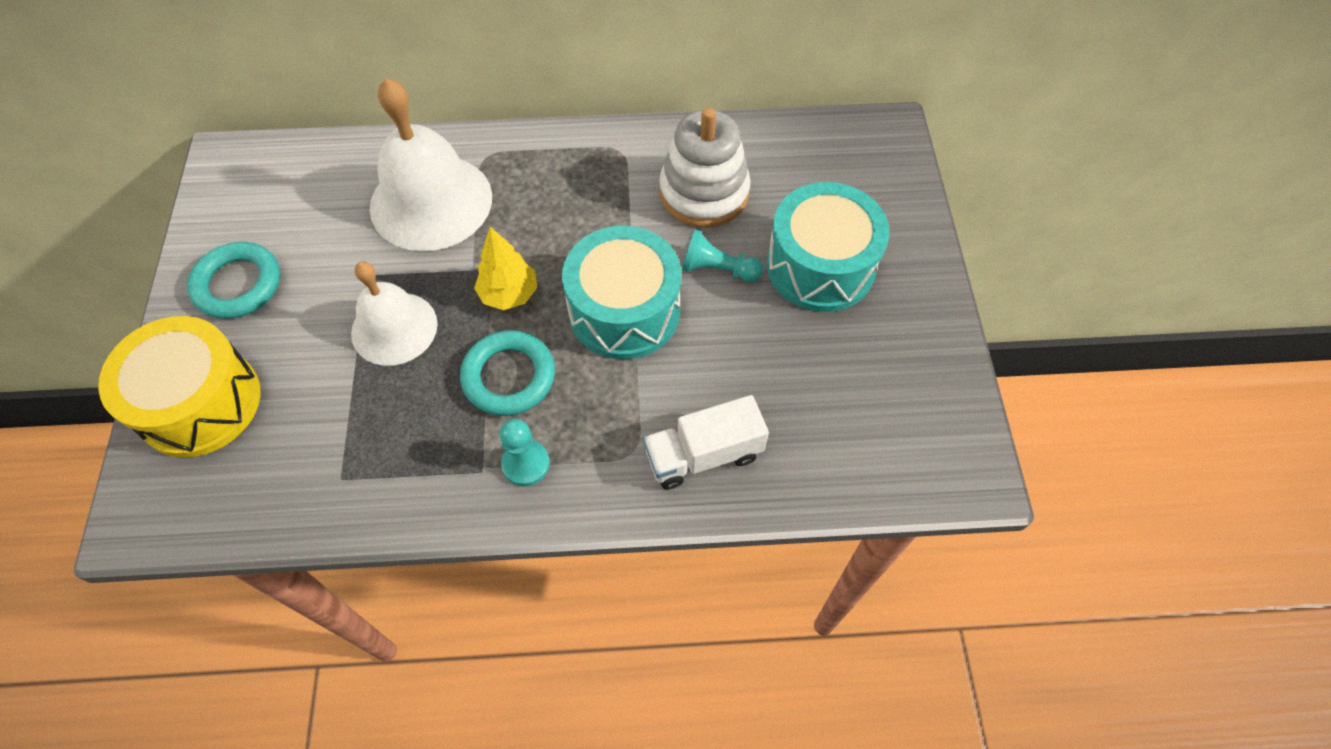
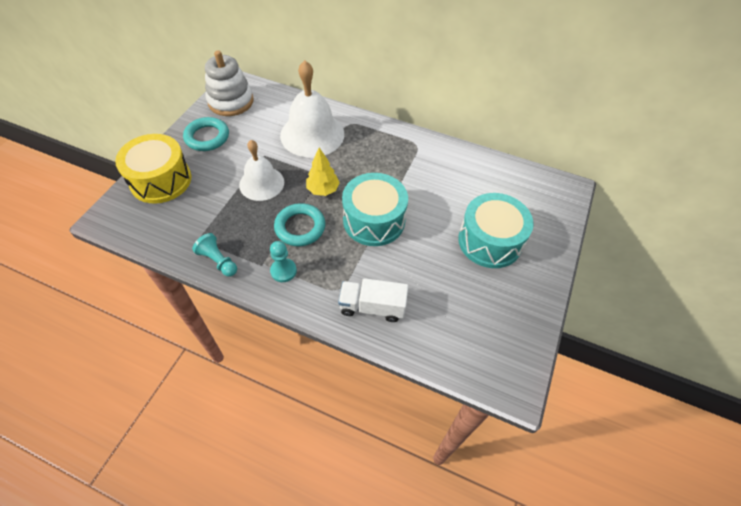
camera: 25 degrees right, 5 degrees down
white stacking toy [659,108,751,228] -> white stacking toy moved to [205,50,254,116]
turquoise pawn [682,229,763,282] -> turquoise pawn moved to [192,233,237,277]

